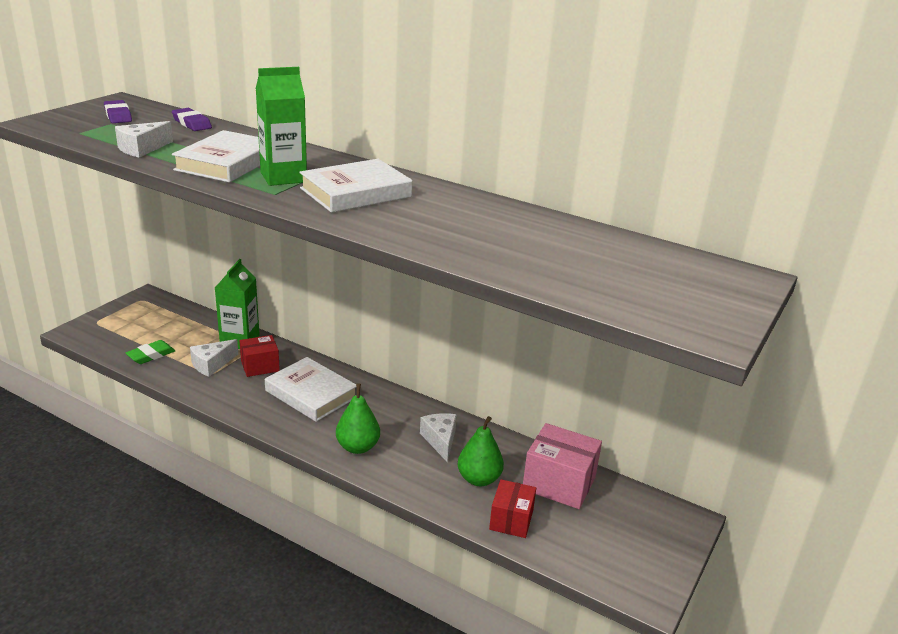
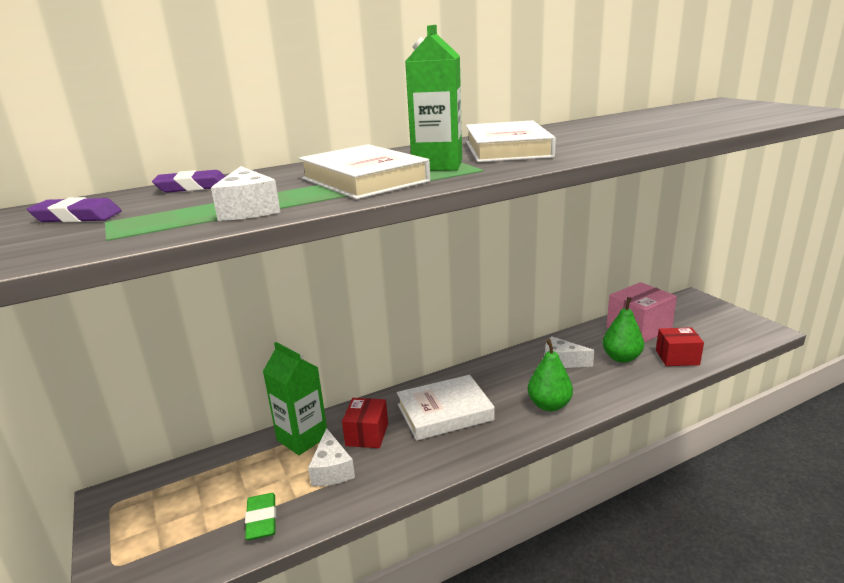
camera: 55 degrees left, 5 degrees down
red box [489,479,536,538] -> red box turned 45 degrees counterclockwise [656,327,704,366]

